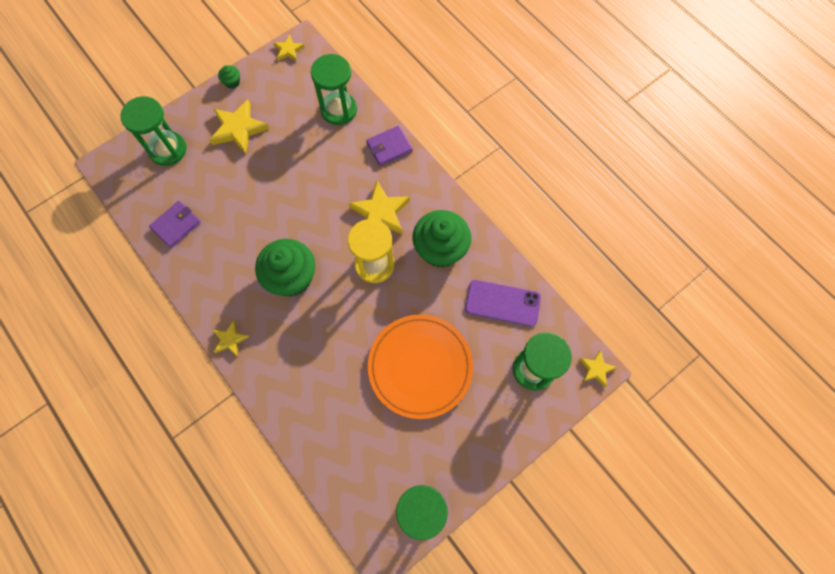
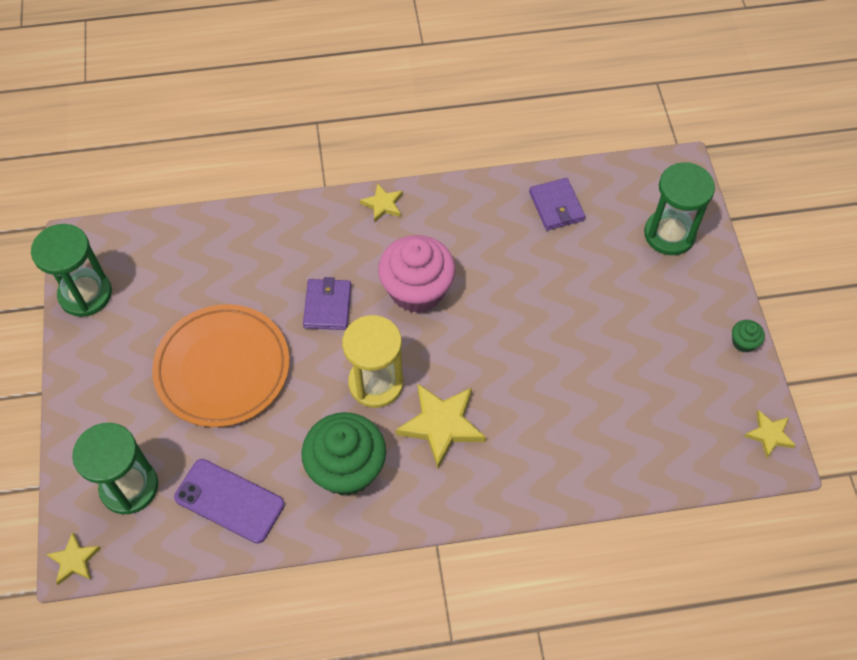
camera: 120 degrees right, 10 degrees down
yellow star [210,100,269,154] -> none
green cupcake [255,239,315,297] -> pink cupcake [378,235,456,313]
green hourglass [311,54,357,125] -> none
purple wallet [366,126,413,166] -> purple wallet moved to [303,277,351,330]
purple phone [465,280,541,327] -> purple phone turned 75 degrees clockwise [174,459,285,544]

